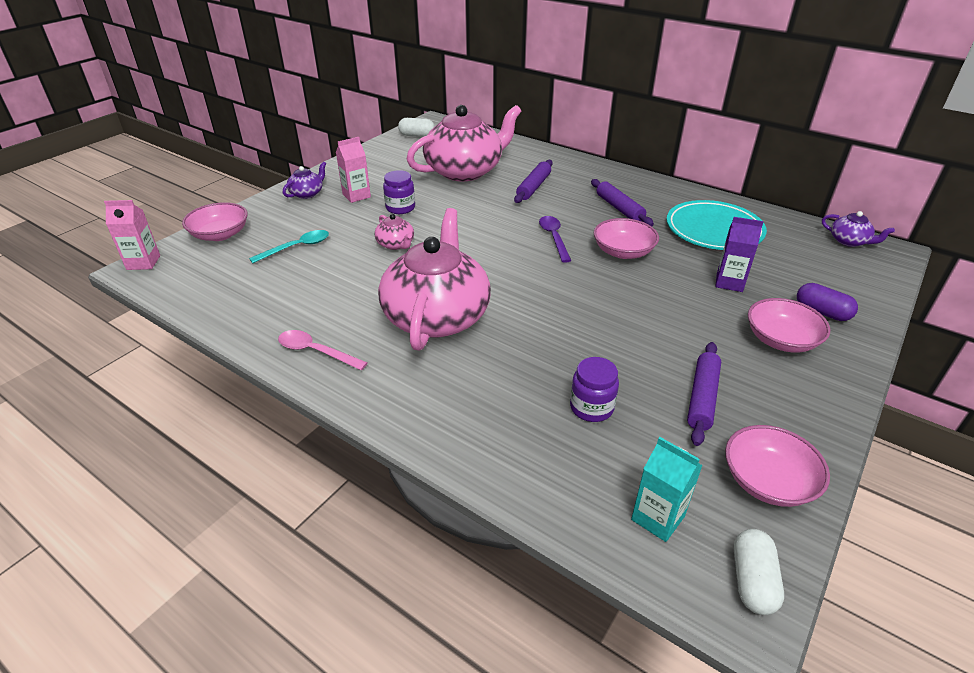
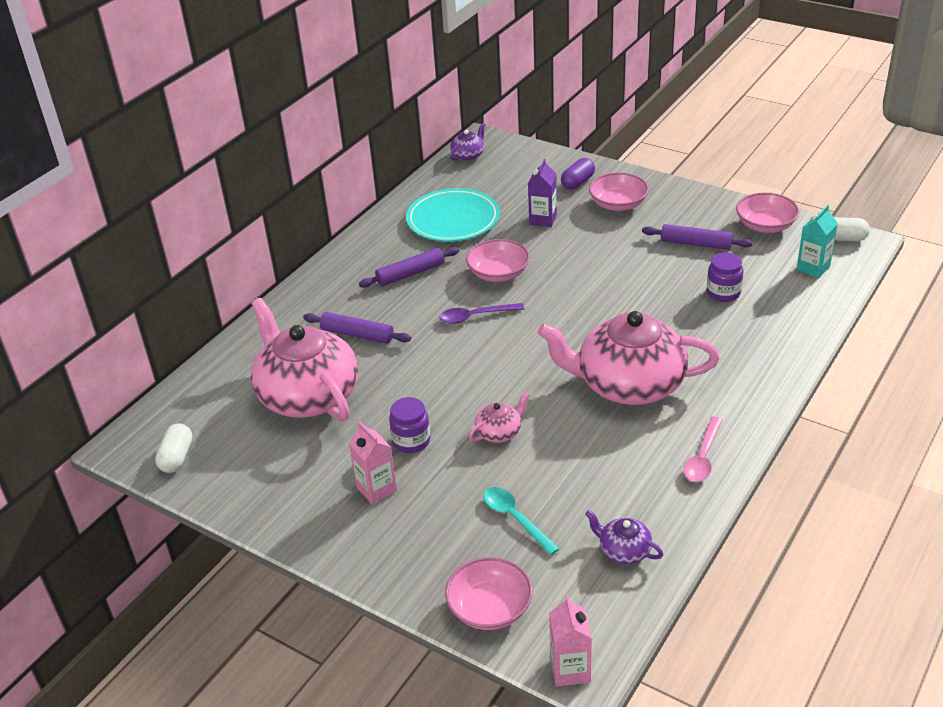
camera: 90 degrees left, 0 degrees up
purple teapot [283,162,326,199] -> purple teapot moved to [585,510,663,564]

